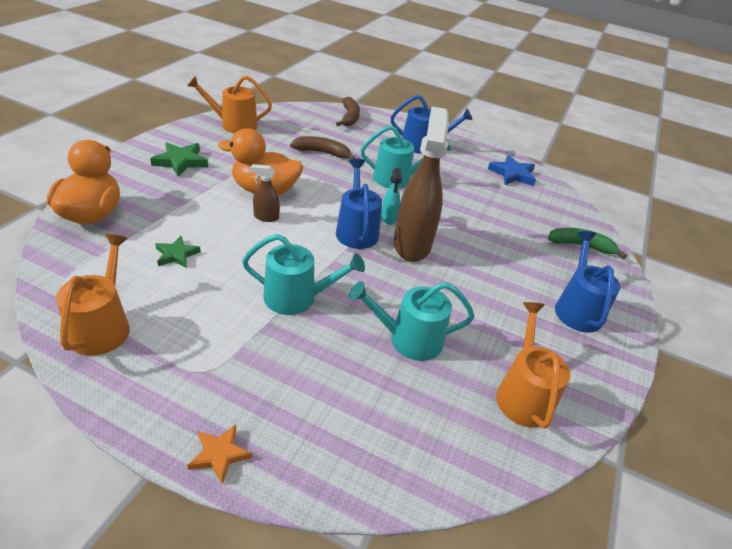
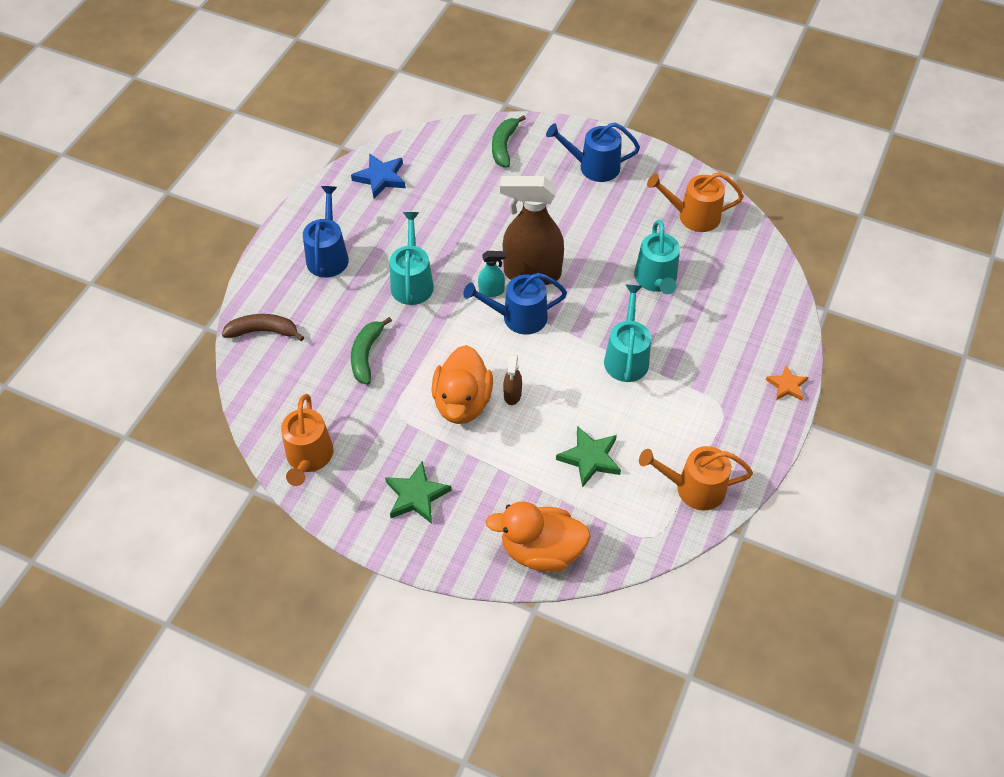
camera: 85 degrees left, 15 degrees up
green star [155,236,201,268] -> green star [556,426,621,488], size x1.52
brown banana [290,136,355,160] -> green banana [351,317,392,385]

